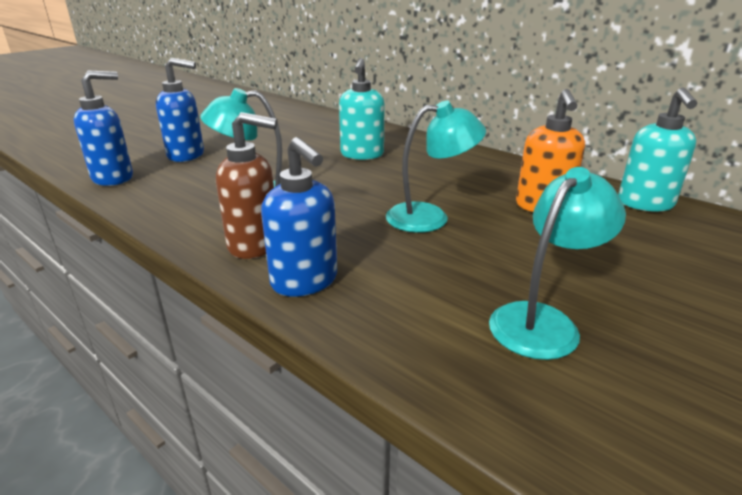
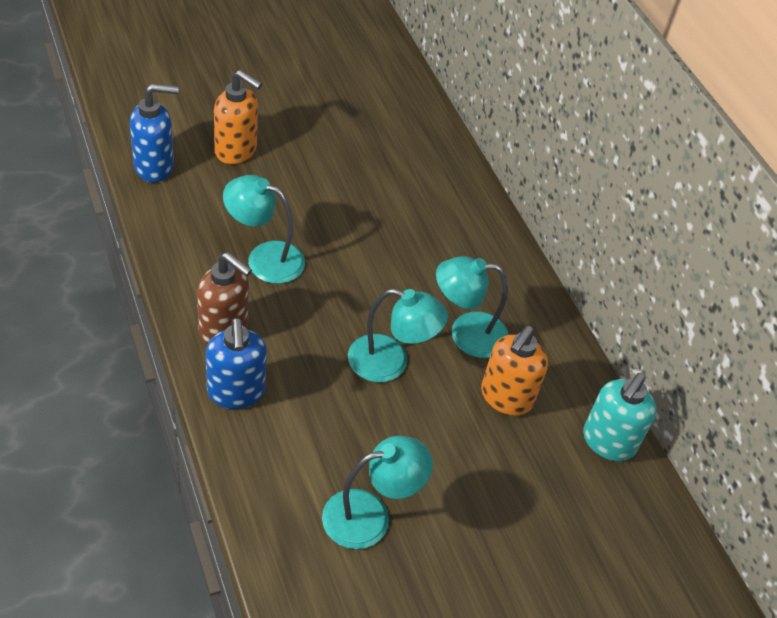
camera: 20 degrees right, 20 degrees up
blue soap dispenser [156,58,204,162] -> orange soap dispenser [214,70,262,164]
turquoise soap dispenser [339,58,385,160] -> none
none -> turquoise lamp [436,256,509,358]

